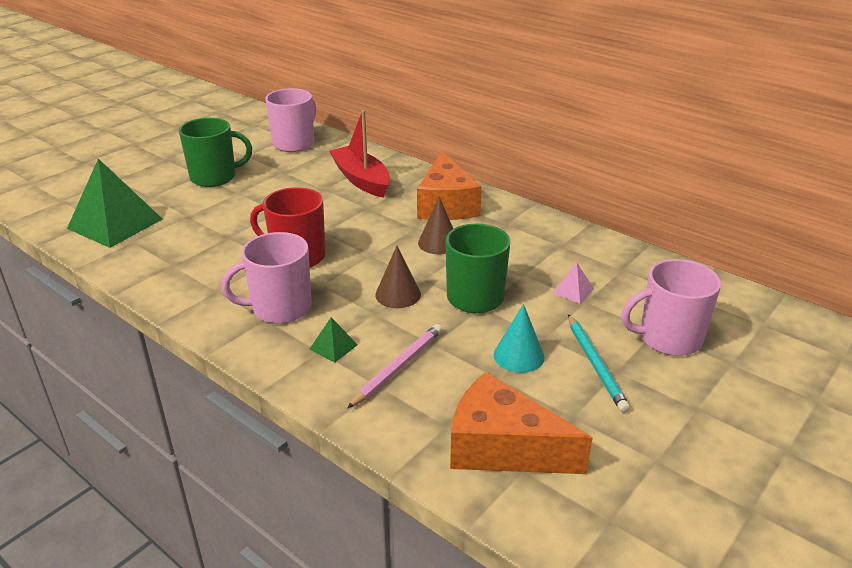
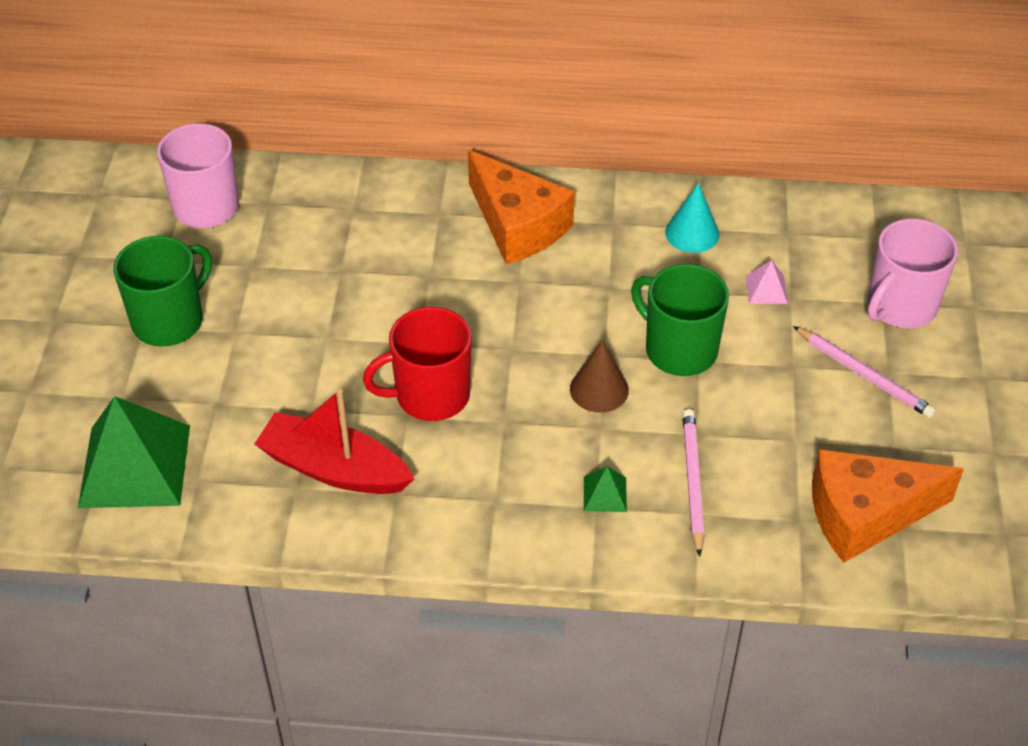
camera: 35 degrees left, 15 degrees up
pink mug [222,232,312,324] -> none
red boat [329,110,390,198] -> red boat moved to [254,389,414,494]
brown cone [418,197,453,254] -> none
turquoise cone [493,304,545,373] -> turquoise cone moved to [665,183,720,253]
turquoise pencil [568,314,630,413] -> pink pencil [793,326,936,418]

